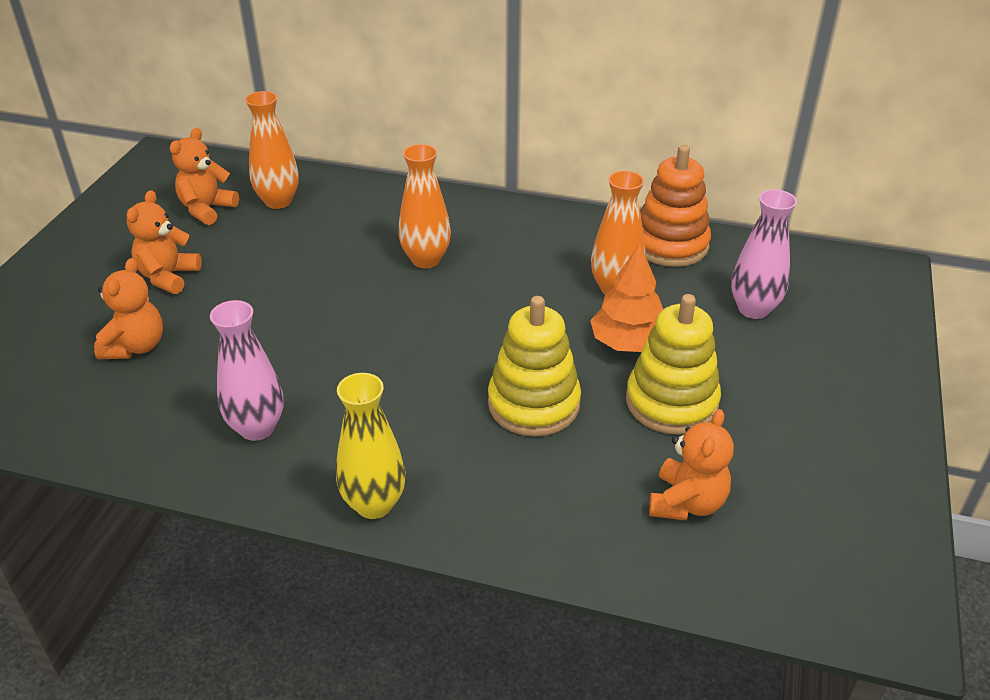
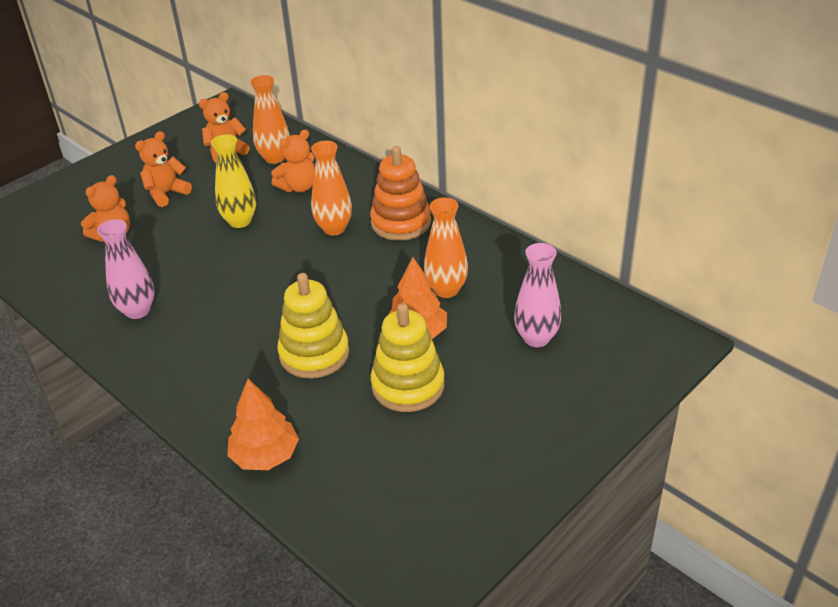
camera: 30 degrees right, 0 degrees up
yellow vase [336,373,406,519] -> yellow vase moved to [211,134,256,228]
orange stacking toy [640,145,711,267] -> orange stacking toy moved to [370,146,431,241]
orange teddy bear [649,409,734,520] -> orange teddy bear moved to [271,129,315,192]
none -> orange tree [227,379,299,470]

